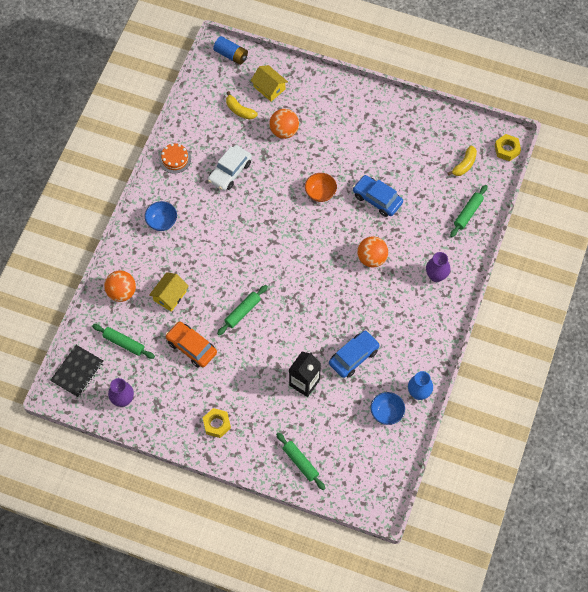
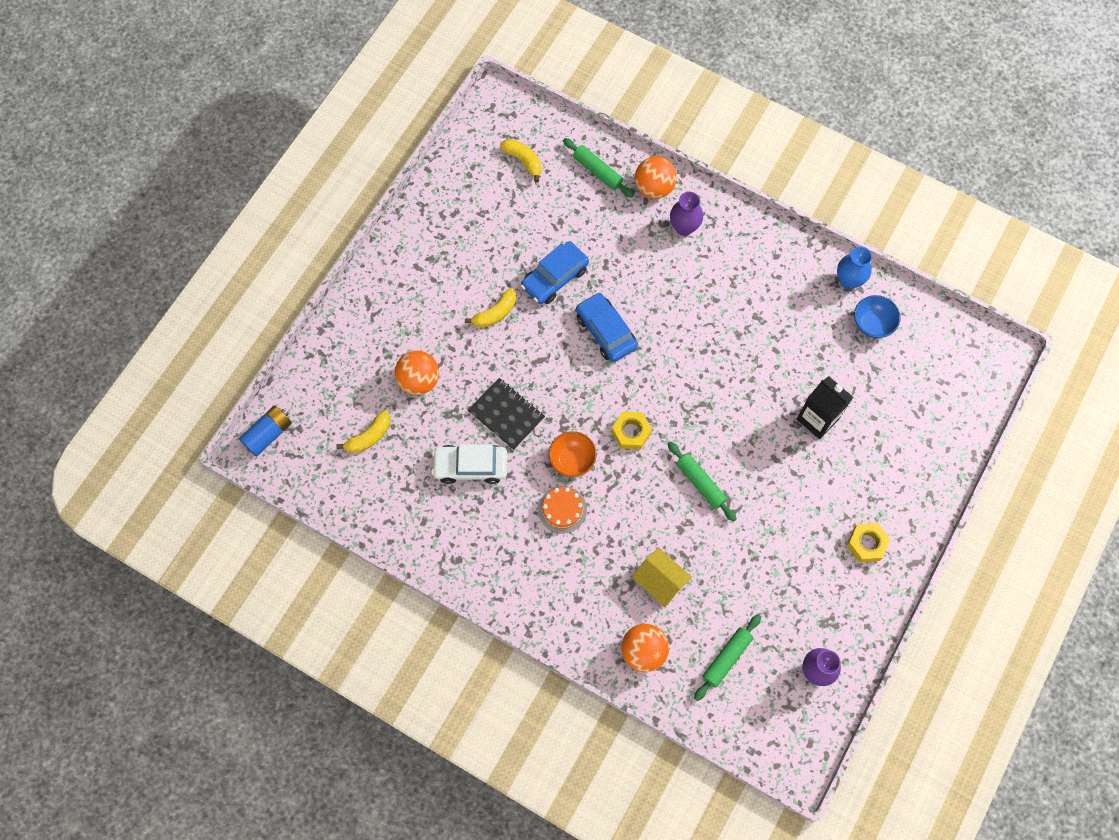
camera: 80 degrees left, 5 degrees up
black notebook [50,345,104,397] -> black notebook moved to [468,378,545,450]
blue bowl [145,201,177,231] -> none
orange cake [159,143,191,173] -> orange cake moved to [538,486,587,534]
orange car [165,322,217,368] -> none
white car [208,145,252,191] -> white car turned 135 degrees clockwise [432,444,507,484]
yellow house [250,65,288,101] -> none
green rolling pin [276,432,326,490] -> none
orange bowl [305,173,337,202] -> orange bowl moved to [549,431,597,477]
blue car [329,331,380,378] -> blue car moved to [576,292,637,362]
orange ball [357,236,388,268] -> orange ball moved to [635,156,677,199]
yellow nut [495,134,521,161] -> yellow nut moved to [611,412,652,449]
none -> yellow banana [465,288,516,328]

